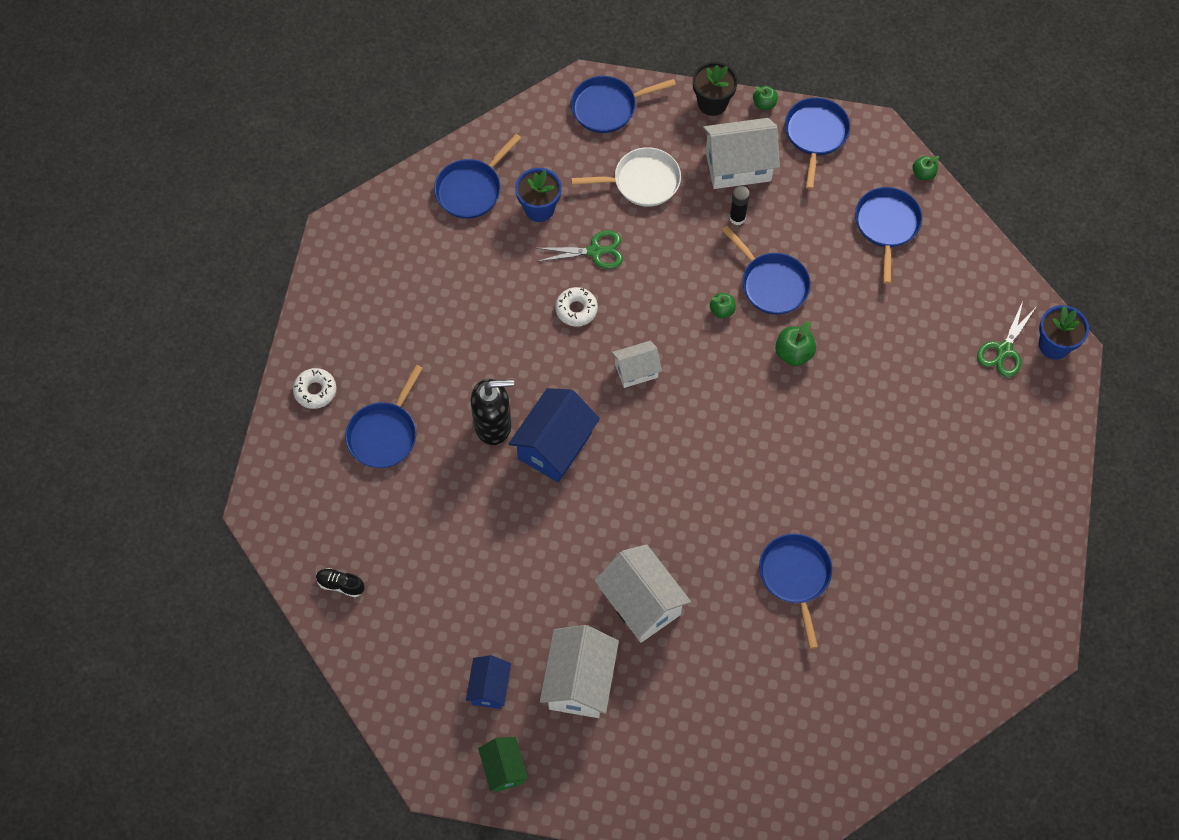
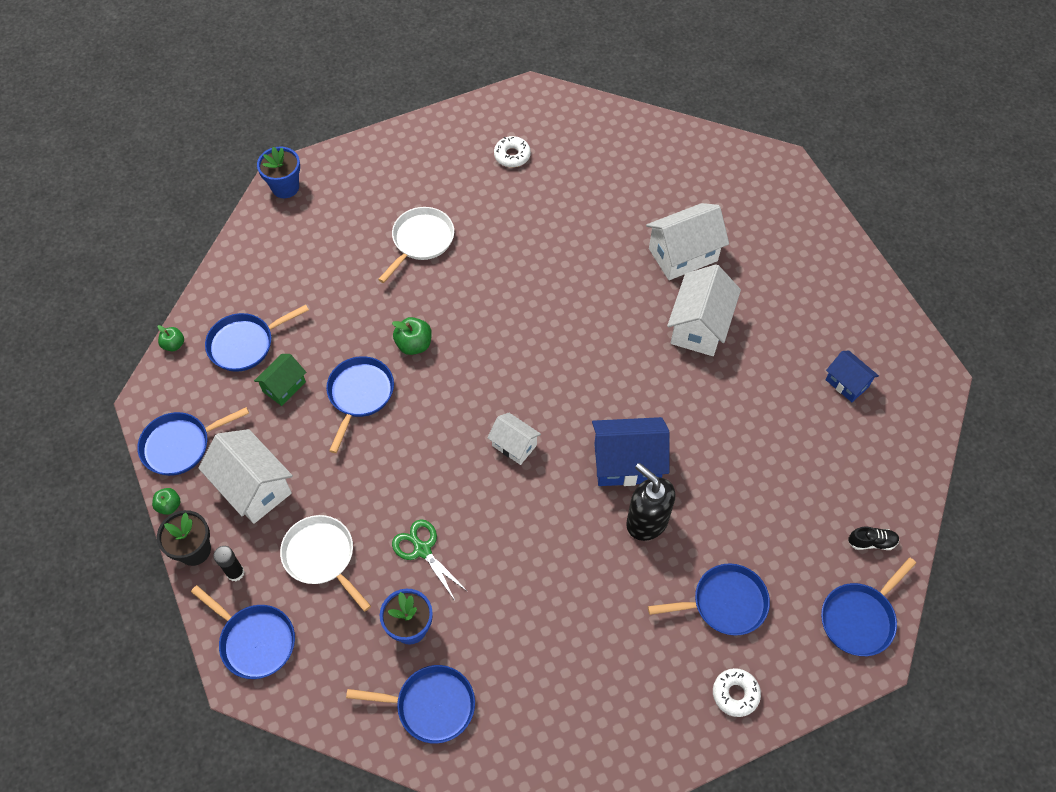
camera: 125 degrees left, 5 degrees down
black shoe [316,568,365,597] -> black shoe turned 75 degrees counterclockwise [848,526,900,550]
blue house [466,655,511,709] -> blue house turned 75 degrees clockwise [825,350,879,402]
green house [478,737,528,792] -> green house moved to [254,354,306,406]
white house [540,625,619,718] -> white house moved to [646,203,729,280]
white donut [555,287,598,327] -> white donut moved to [494,136,531,167]
green apple [710,293,736,318] -> none
black glue stick [729,186,750,225] -> black glue stick moved to [213,546,244,581]
blue pan [759,533,832,649] -> blue pan moved to [821,557,916,656]
green scissors [977,301,1037,377] -> none
none -> white pan [378,207,454,283]

